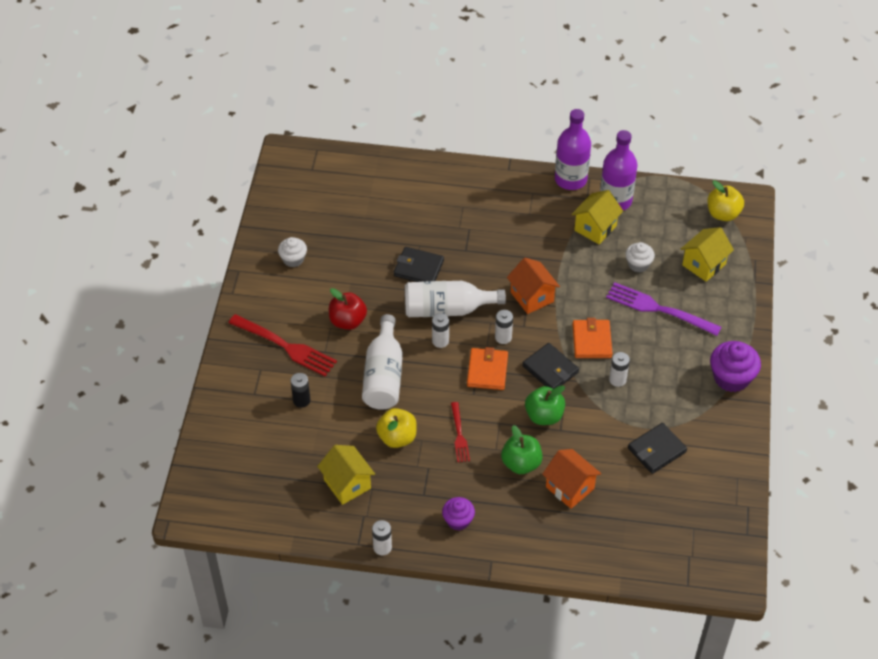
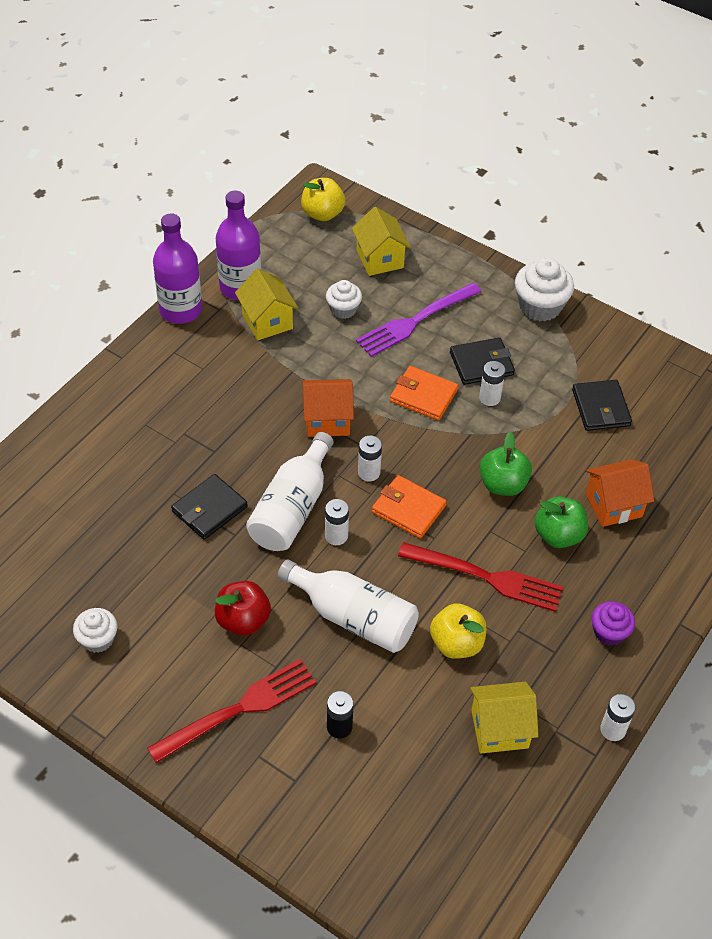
camera: 65 degrees left, 0 degrees up
red fork [451,402,470,462] -> red fork [398,542,563,612], size x1.77
black wallet [522,343,579,389] -> black wallet moved to [450,337,515,385]
purple cupcake [710,341,761,392] -> white cupcake [515,258,574,321]

